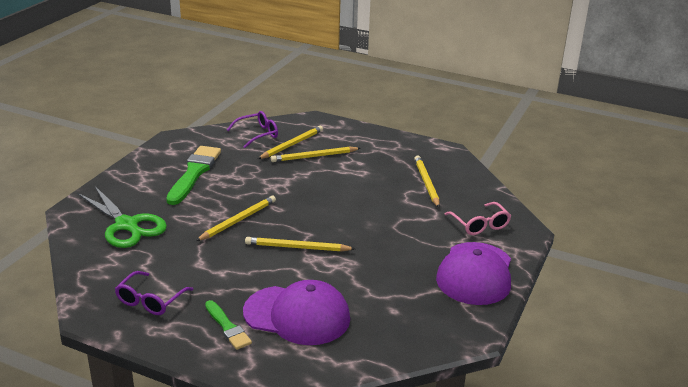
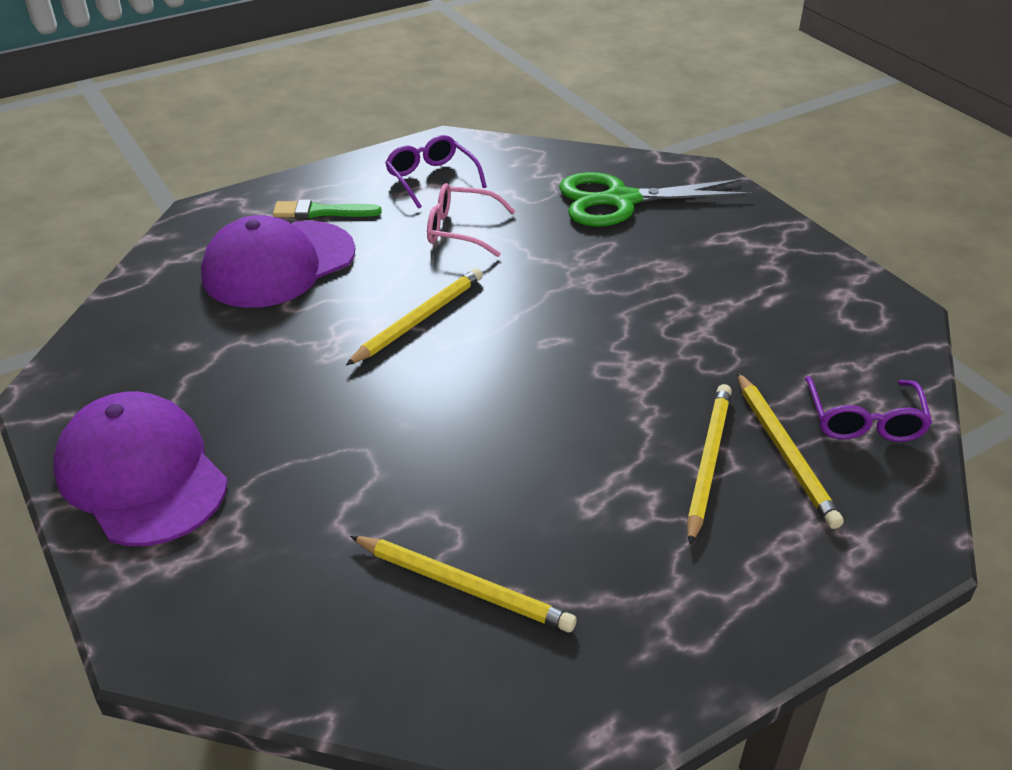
camera: 125 degrees right, 10 degrees up
green brush [166,146,221,205] -> none
yellow pencil [196,196,276,241] -> none
pink glasses [445,202,511,235] -> pink glasses moved to [427,183,515,257]

